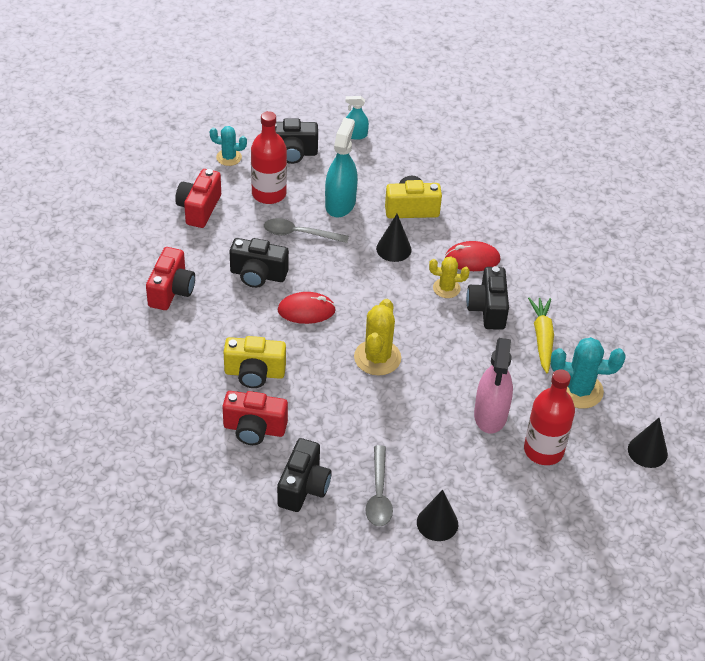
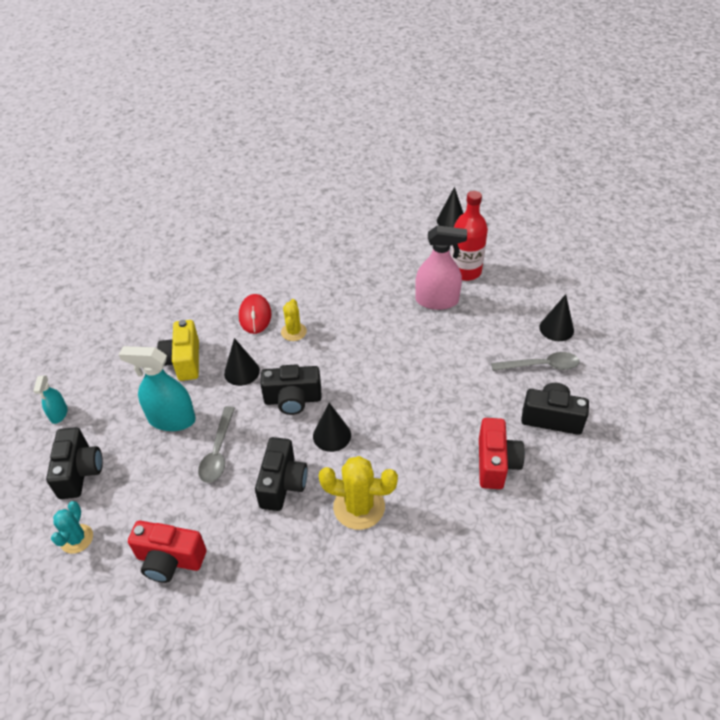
camera: 90 degrees left, 0 degrees up
red camera [146,247,195,310] -> none
yellow camera [224,336,286,388] -> none
red bottle [251,111,287,204] -> none
red mouse [278,292,336,324] -> black cone [313,403,351,452]
yellow cactus [354,299,401,376] -> yellow cactus moved to [319,456,398,530]
black camera [466,266,509,330] -> black camera moved to [260,365,322,415]
yellow carrot [528,298,554,373] -> none
turquoise cactus [551,337,625,409] -> none

